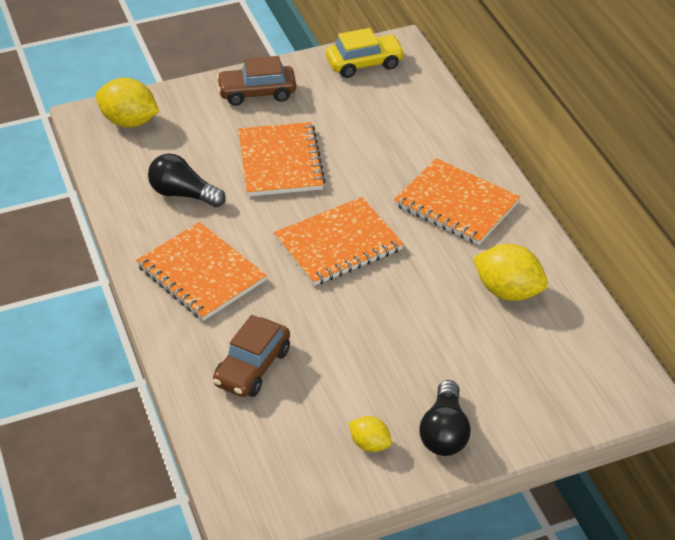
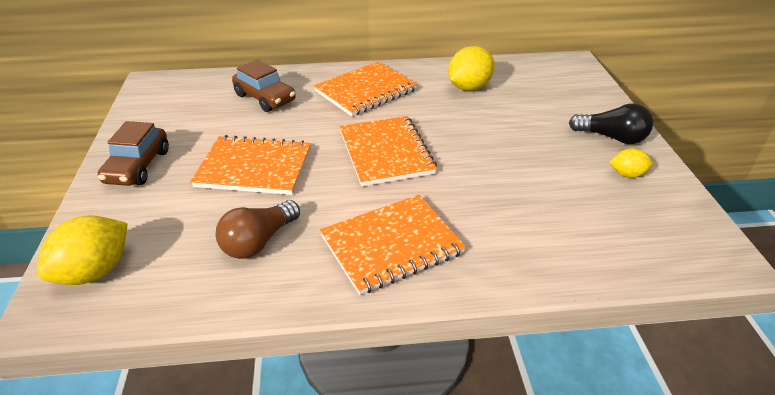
camera: 75 degrees left, 5 degrees down
black light bulb [148,153,226,207] -> brown light bulb [216,200,300,259]
brown car [213,315,290,397] -> brown car moved to [232,59,296,112]
yellow car [326,28,405,78] -> none
yellow lemon [349,416,392,452] -> yellow lemon turned 45 degrees clockwise [609,148,653,178]

